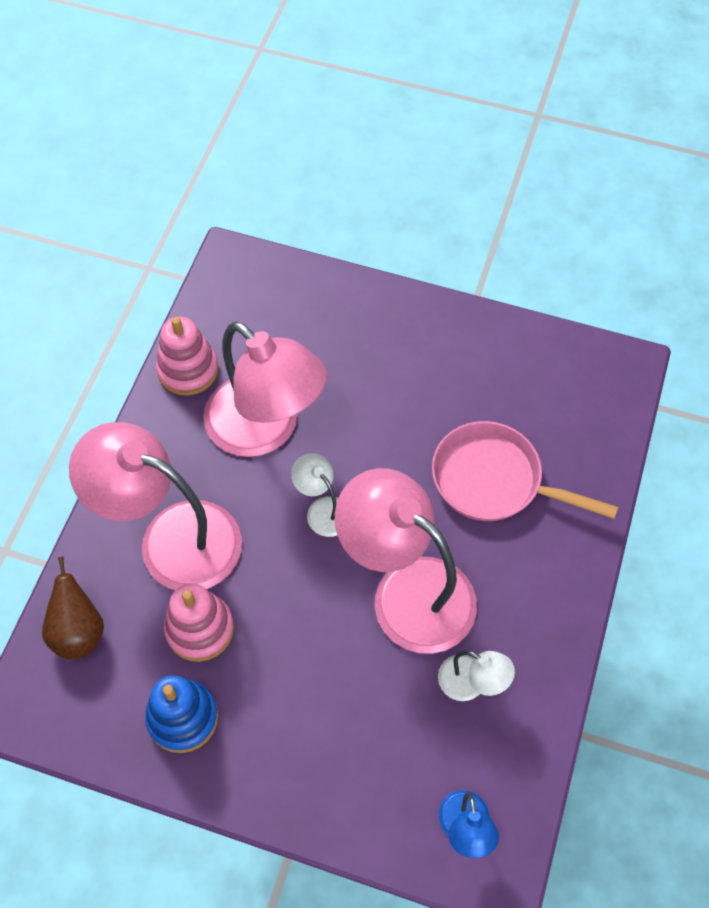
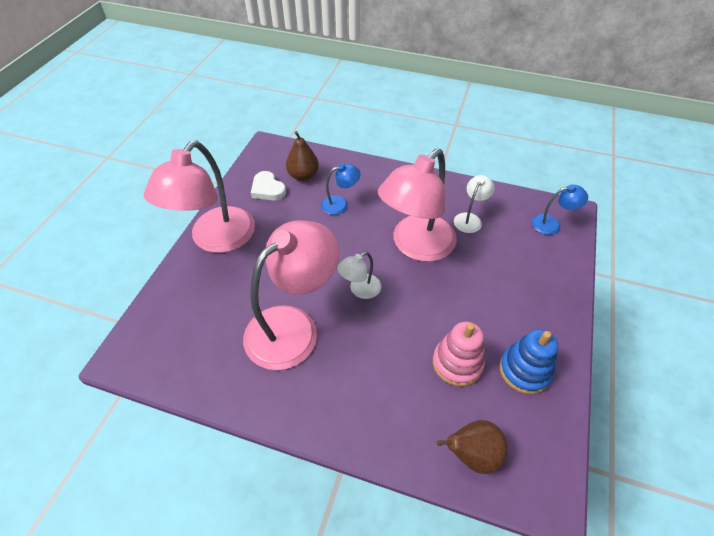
camera: 90 degrees left, 10 degrees down
pink lamp [69,422,242,590] -> pink lamp moved to [144,141,255,253]
pink stacking toy [156,317,218,396] -> none
pink pan [432,421,618,521] -> blue lamp [321,164,361,215]
none -> white heart [251,171,286,201]
none -> brown pear [286,131,319,181]

